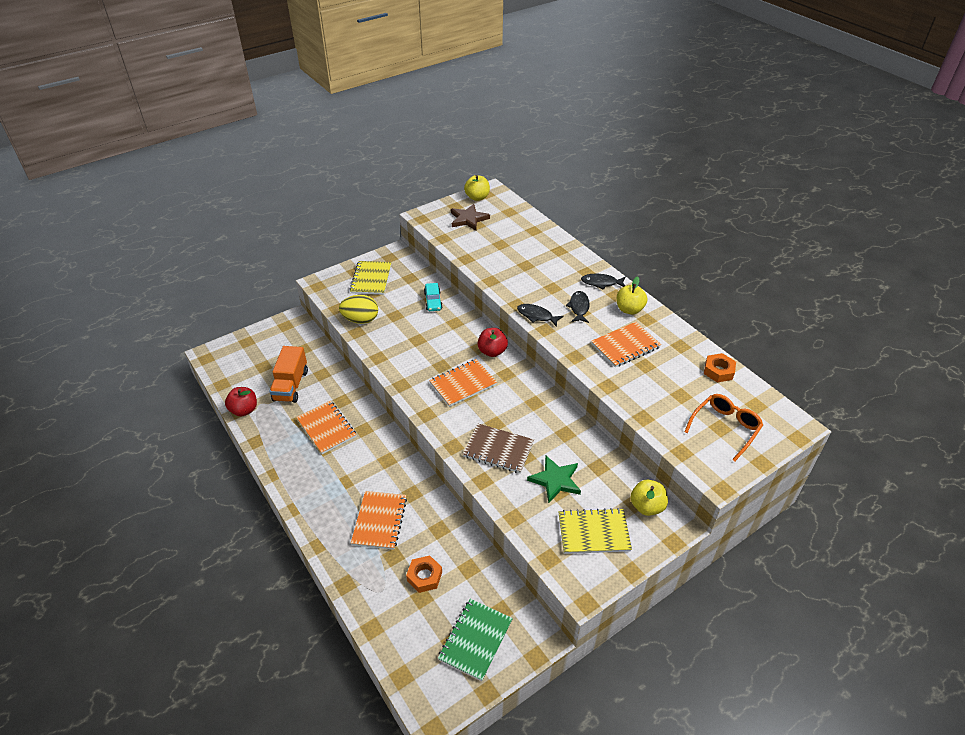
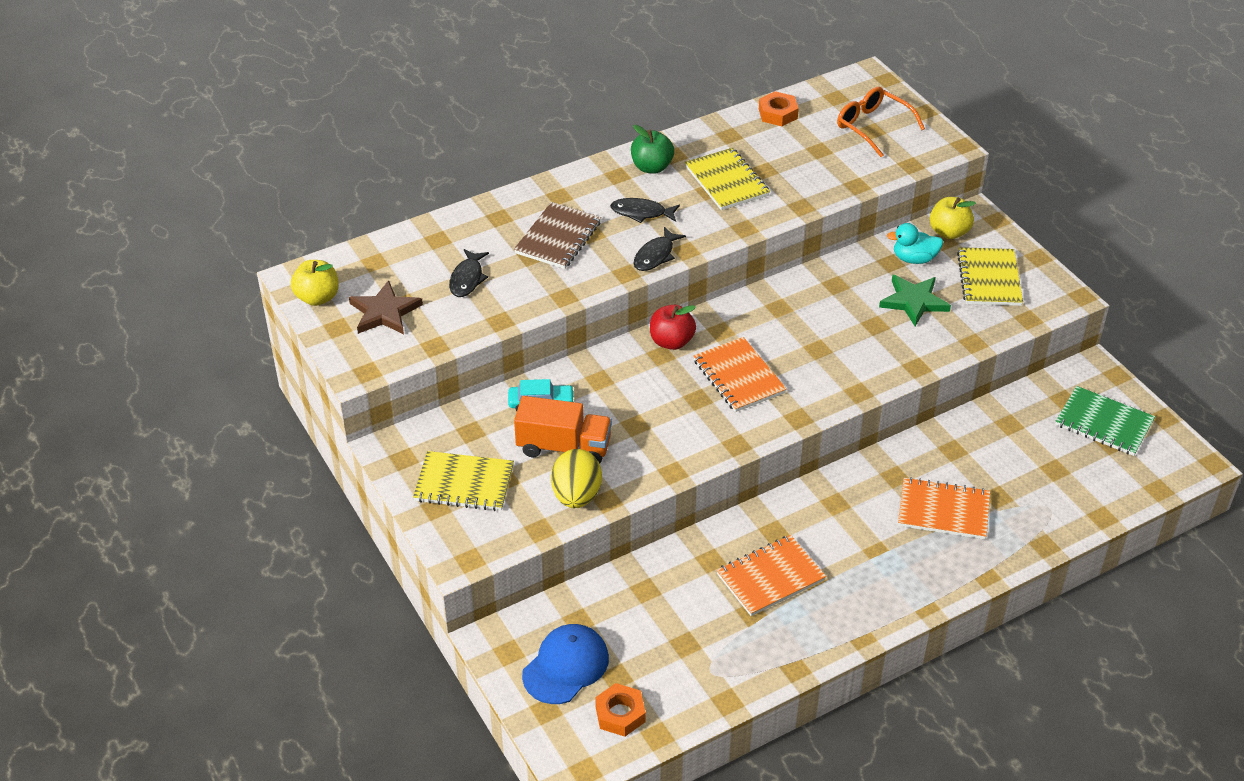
camera: 85 degrees left, 0 degrees up
red apple [225,387,257,416] -> none
orange truck [269,346,308,403] -> orange truck moved to [514,396,612,464]
orange nut [406,555,442,593] -> orange nut moved to [595,683,646,737]
brown notebook [463,424,534,473] -> brown notebook moved to [514,202,601,269]
black fish [581,274,626,290] -> black fish moved to [449,249,489,297]
orange notebook [591,322,661,368] -> yellow notebook [685,148,770,210]
yellow apple [617,276,647,315] -> green apple [631,125,674,174]
none -> blue cap [522,624,609,704]
none -> turquoise duck [887,223,943,264]

